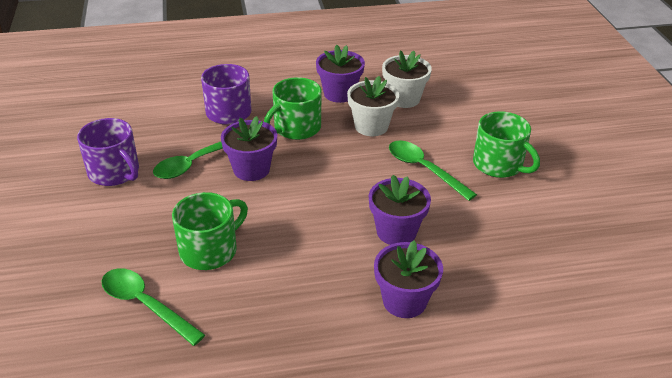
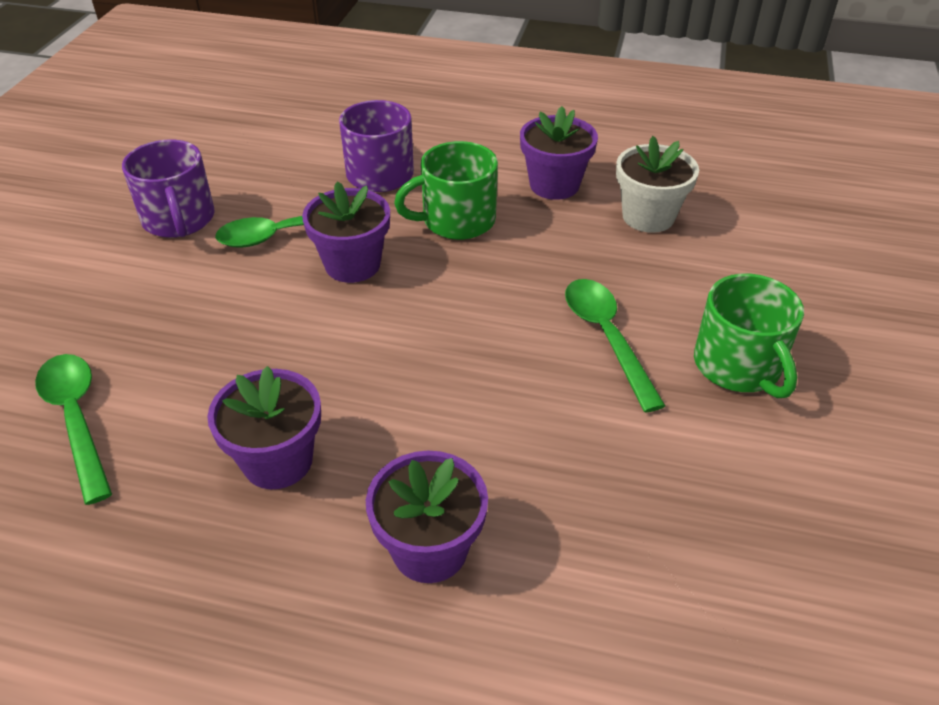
camera: 25 degrees right, 5 degrees up
green mug [172,192,248,270] -> none
white flower pot [347,76,399,136] -> none
purple flower pot [369,175,431,245] -> purple flower pot moved to [207,366,321,489]

